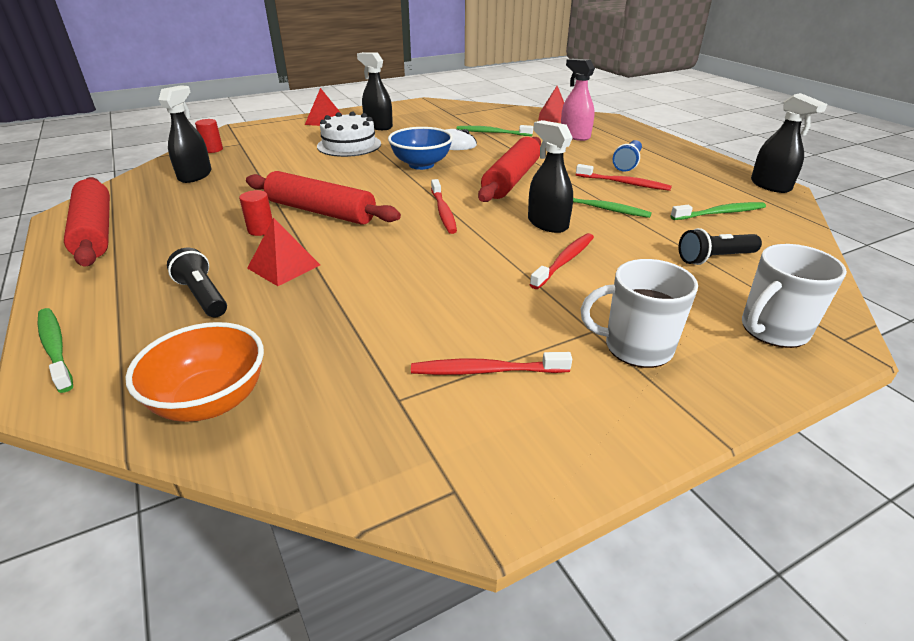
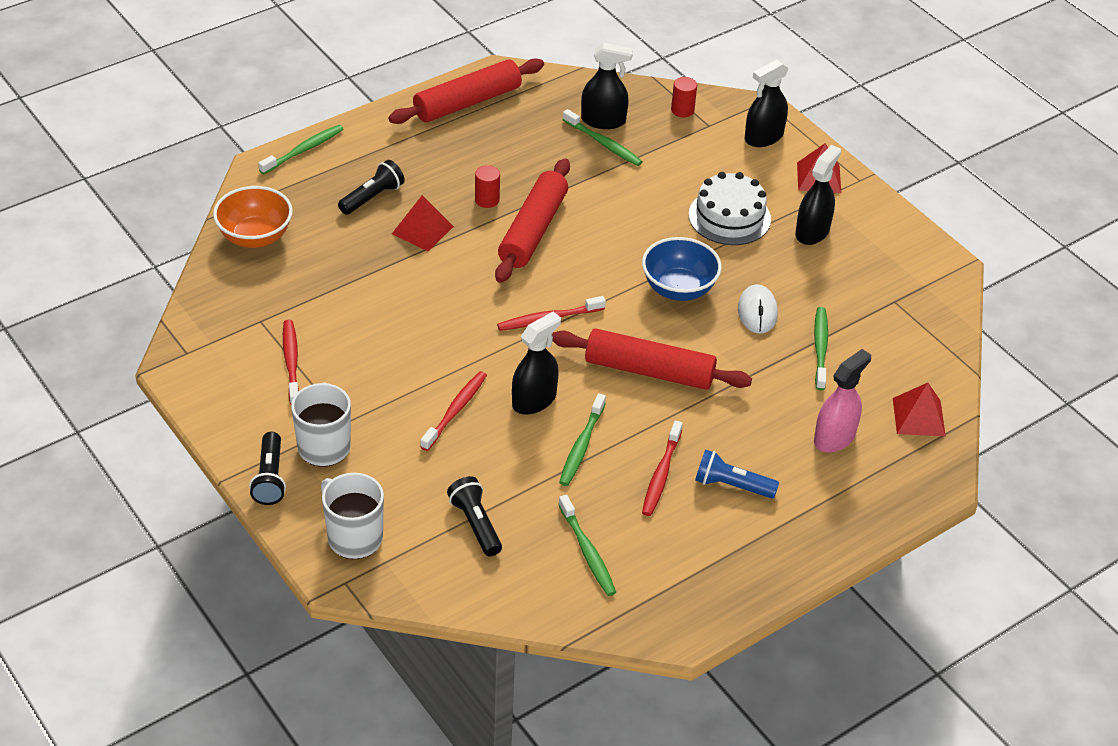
camera: 80 degrees right, 10 degrees up
red toothbrush [530,233,594,289] -> red toothbrush turned 90 degrees counterclockwise [420,371,487,451]
black spray bottle [751,93,827,193] -> black spray bottle moved to [745,59,789,147]
none -> black flashlight [249,432,286,505]
none -> green toothbrush [562,109,643,166]

